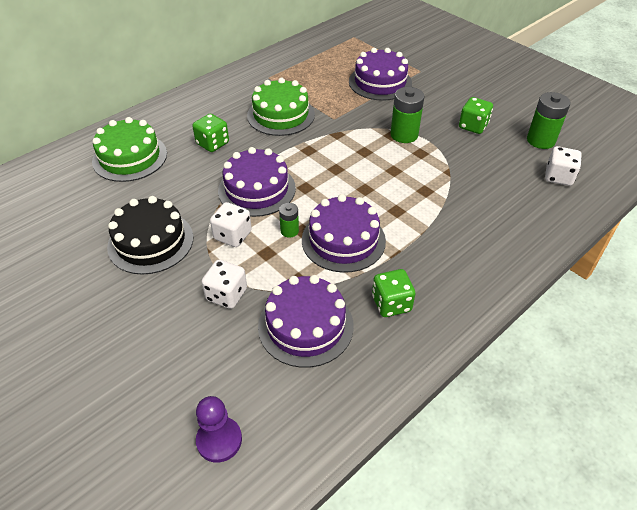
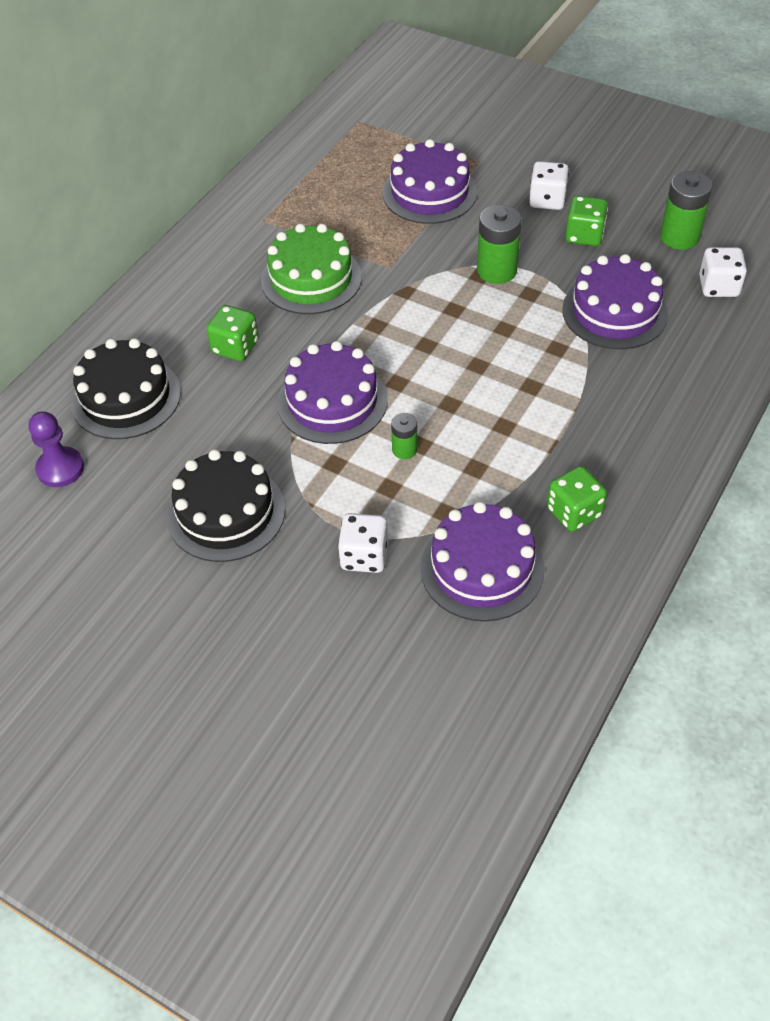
camera: 15 degrees left, 5 degrees up
green cake [92,117,167,182] -> black cake [71,338,181,439]
purple pawn [196,396,242,463] -> purple pawn moved to [29,411,84,487]
white dice [210,202,252,247] -> white dice moved to [529,161,569,210]
purple cake [302,194,386,273] -> purple cake moved to [562,254,668,349]

